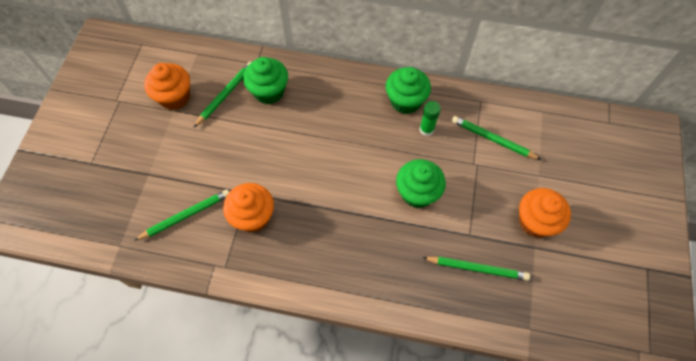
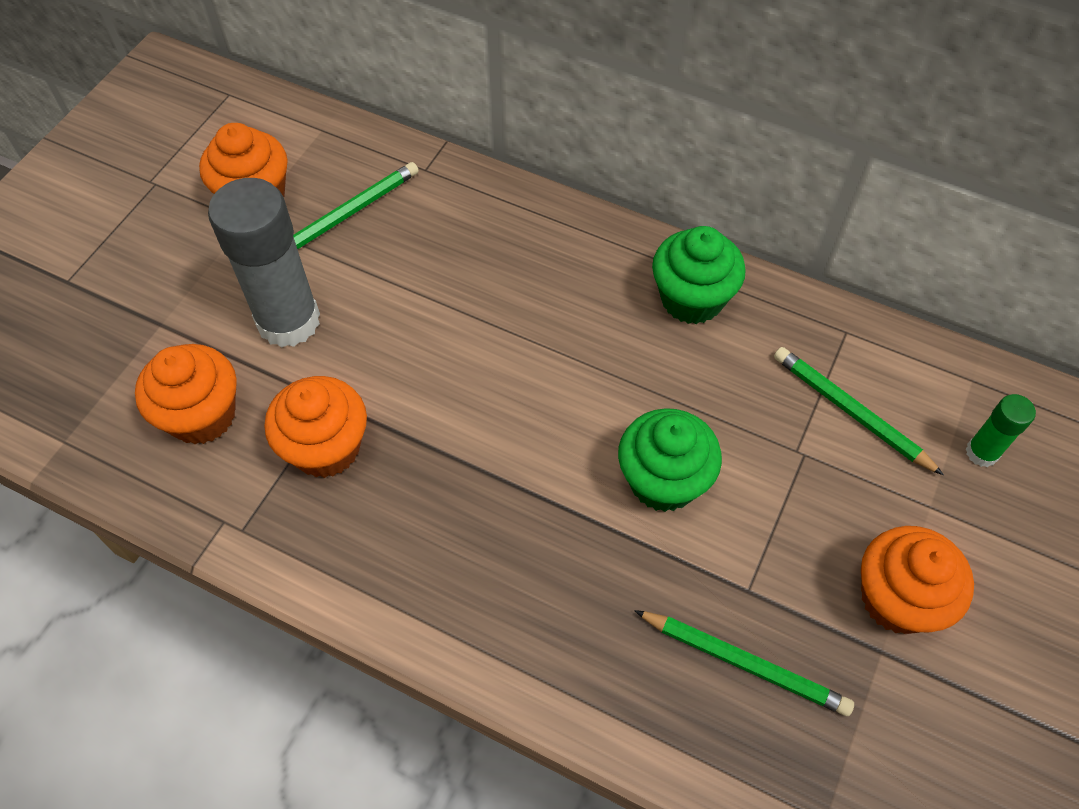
camera: 15 degrees right, 5 degrees down
green pencil [134,189,229,241] -> orange cupcake [135,344,237,444]
green cupcake [243,57,288,104] -> none
green glue stick [419,101,441,136] -> green glue stick moved to [966,394,1036,467]
none -> grey glue stick [208,178,320,348]

